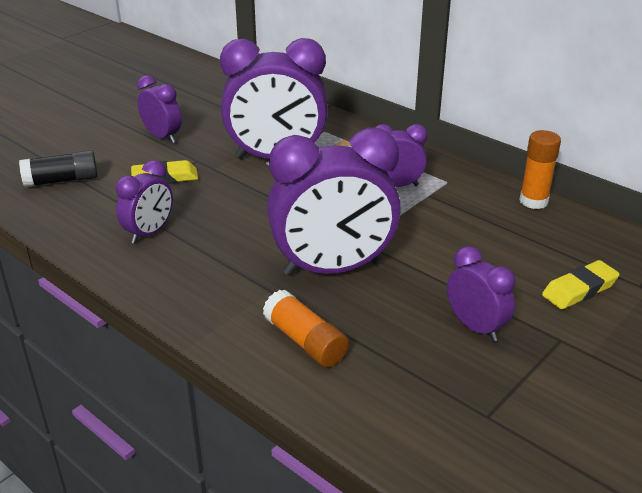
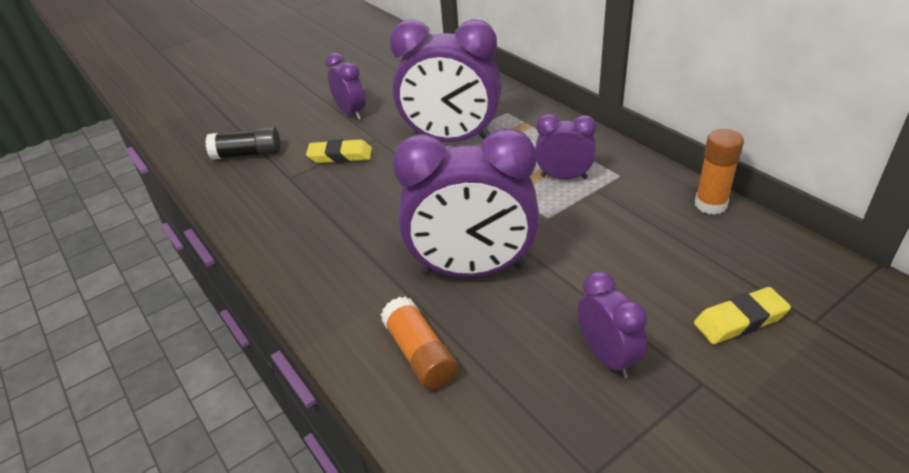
camera: 15 degrees right, 5 degrees up
purple clock [116,160,173,244] -> none

